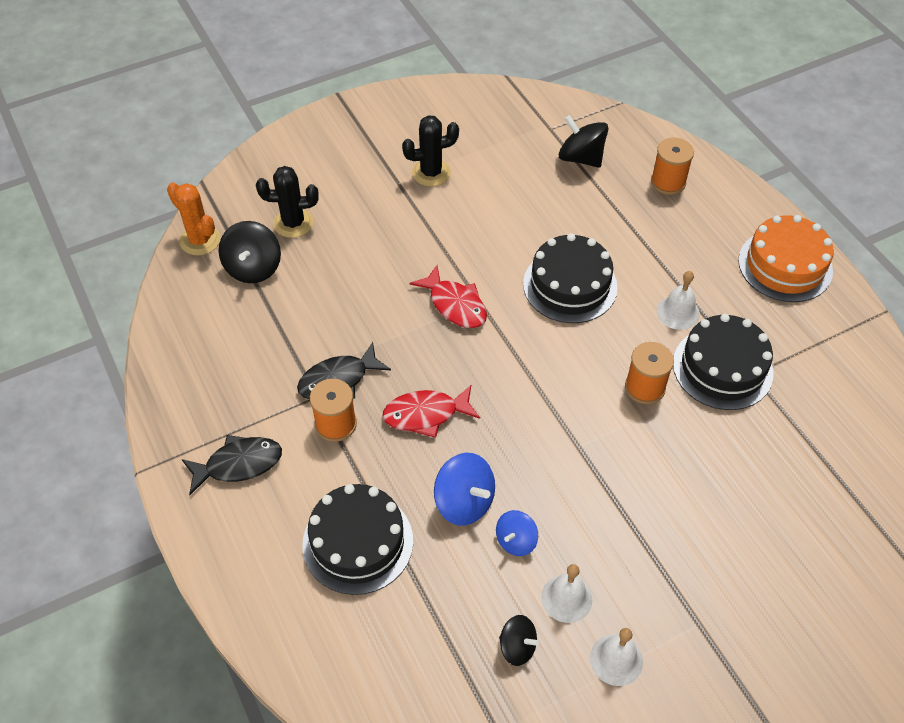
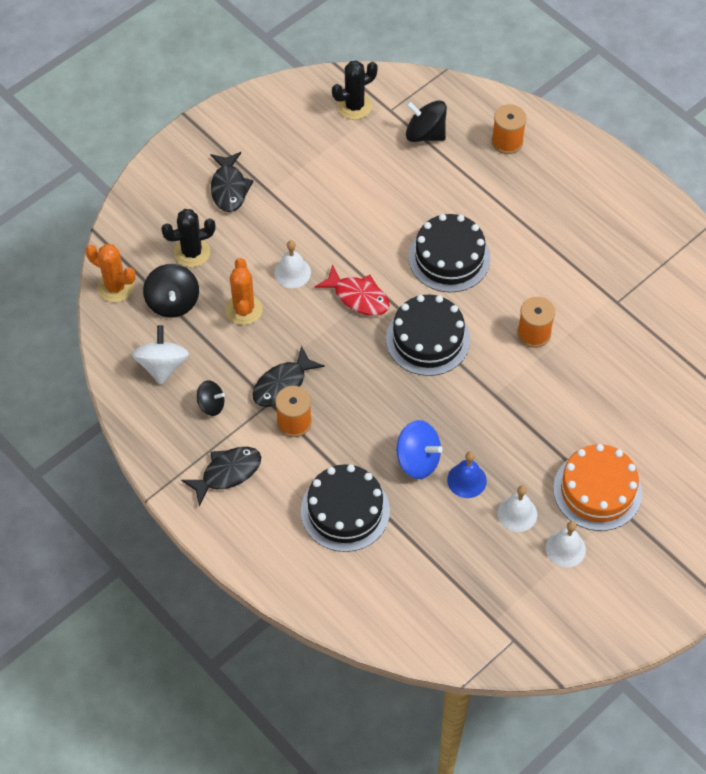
camera: 15 degrees left, 5 degrees up
red fish [383,385,480,438] -> none
black cactus [402,115,459,186] -> black cactus moved to [332,60,378,120]
blue spinning top [496,510,538,556] -> blue bell [447,451,487,498]
black spinning top [499,615,539,666] -> black spinning top moved to [197,380,225,416]
white bell [657,271,700,330] -> white bell moved to [274,240,311,288]
black cake [673,314,774,410] -> black cake moved to [386,295,470,376]
orange cake [738,215,834,302] -> orange cake moved to [553,444,642,531]
none -> white spinning top [132,325,189,385]
none -> black fish [210,152,254,212]
none -> orange cactus [225,258,263,325]

